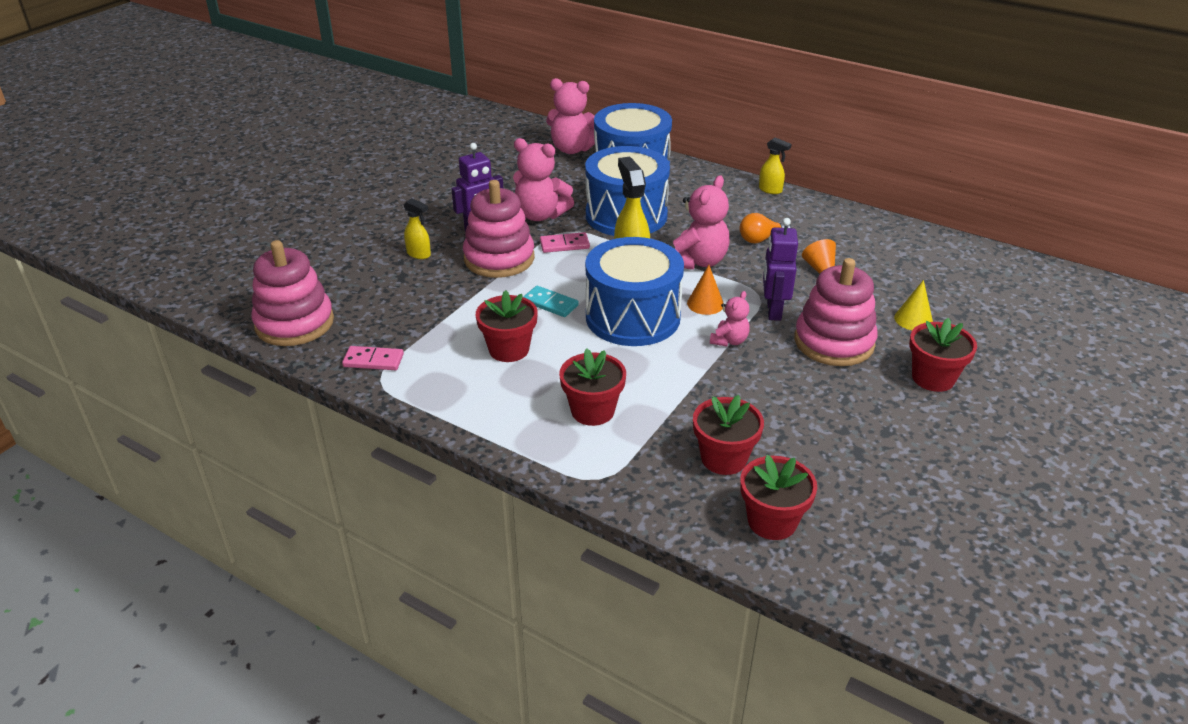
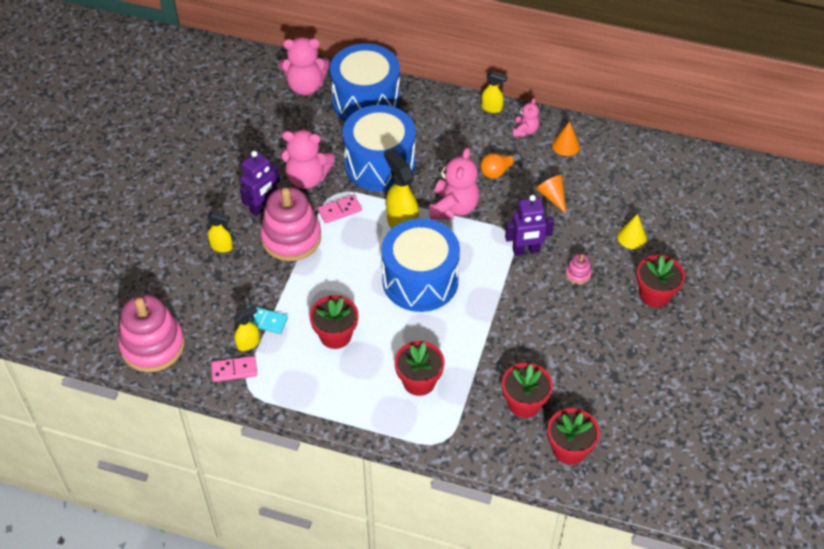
camera: 15 degrees left, 15 degrees up
turquoise domino [523,286,579,317] -> turquoise domino moved to [247,305,288,334]
orange cone [687,265,723,315] -> orange cone moved to [552,121,580,156]
pink teddy bear [710,291,750,347] -> pink teddy bear moved to [513,98,539,136]
purple robot [763,218,798,321] -> purple robot turned 90 degrees counterclockwise [505,195,554,256]
pink stacking toy [795,258,878,366] -> pink stacking toy [566,253,591,284], size x0.41
none -> yellow spray bottle [234,305,260,351]

